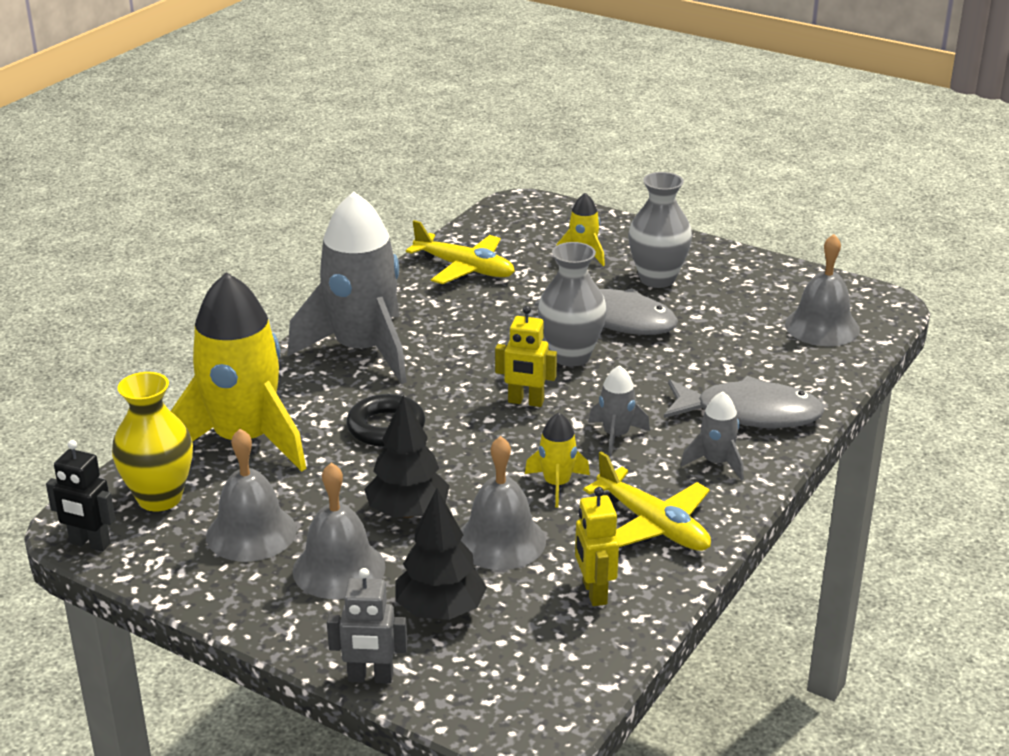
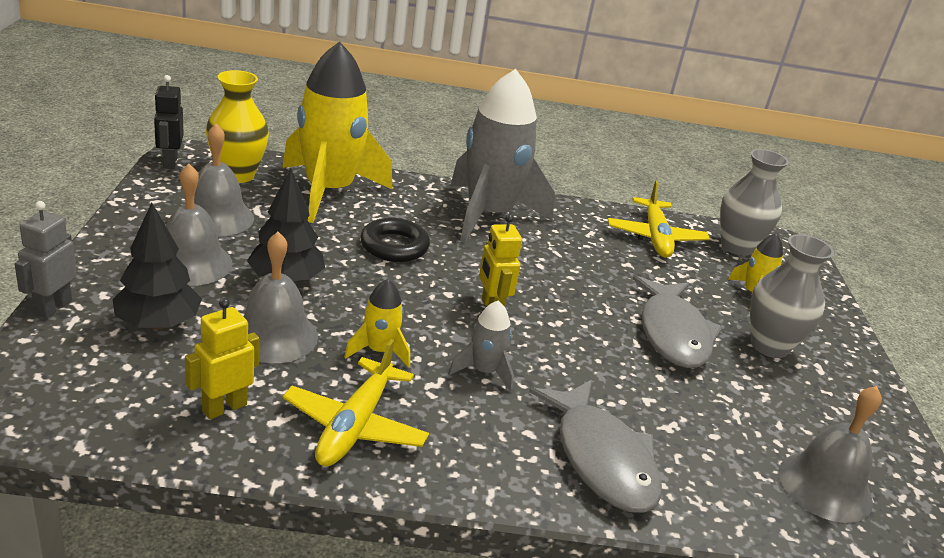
camera: 55 degrees right, 0 degrees up
grey robot [327,568,407,684] -> grey robot turned 45 degrees clockwise [14,201,77,319]
grey vase [538,242,607,366] -> grey vase moved to [720,149,789,256]
grey rocket [681,391,744,481] -> none

